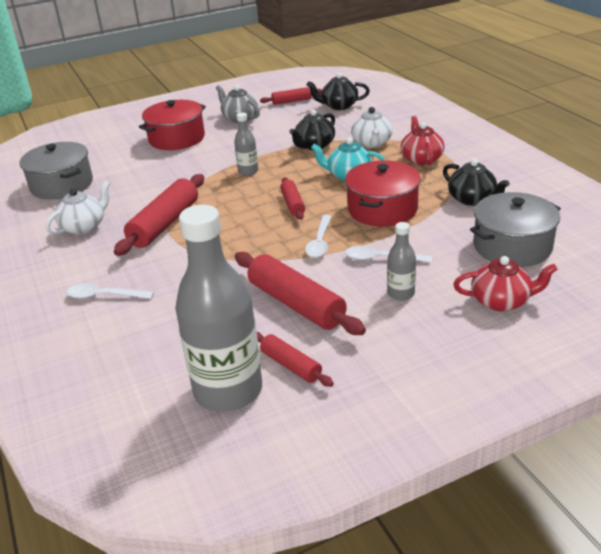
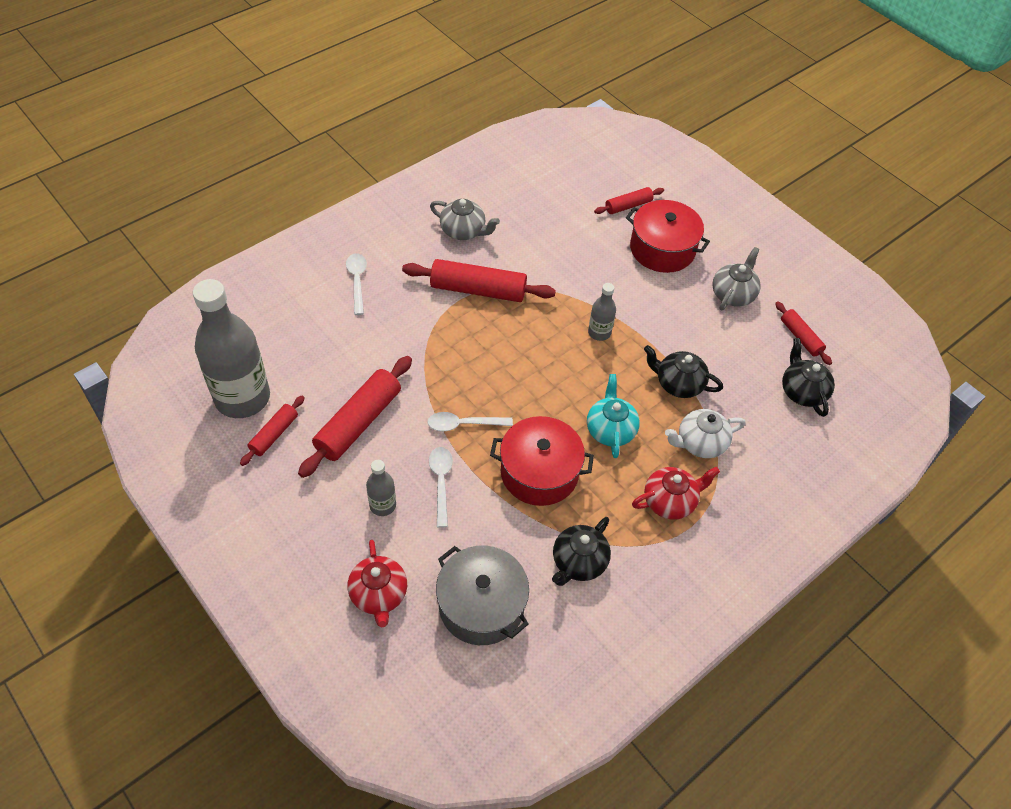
camera: 70 degrees right, 20 degrees up
grey pot [19,142,93,199] -> none
white teapot [45,181,110,235] -> grey teapot [430,199,500,240]
red rolling pin [280,177,305,220] -> red rolling pin moved to [594,187,664,214]

